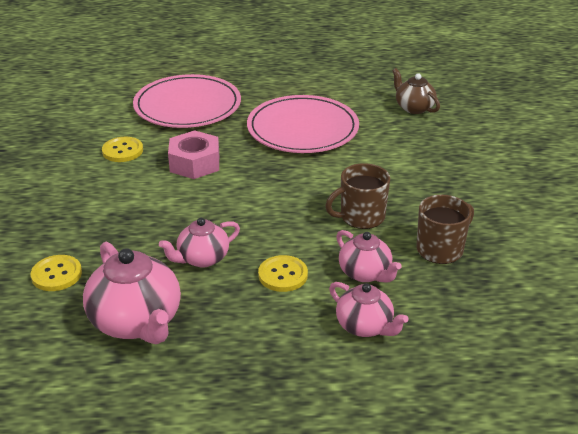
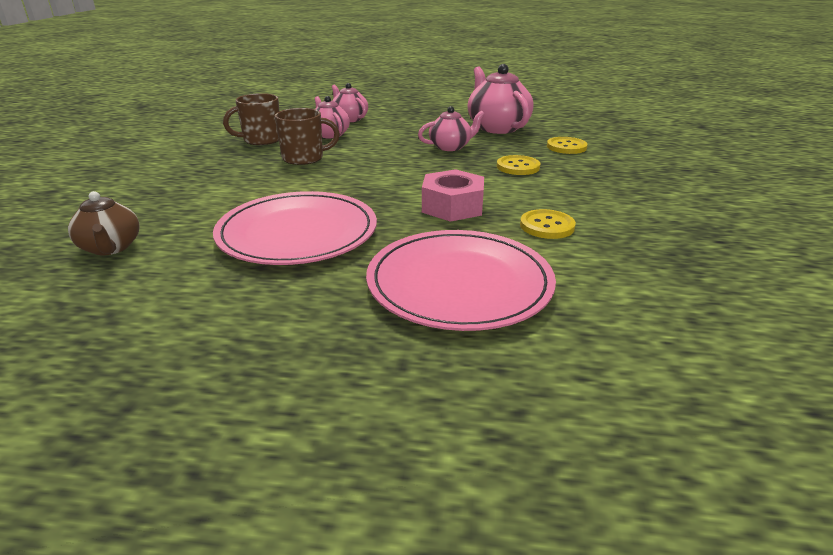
camera: 170 degrees left, 5 degrees down
yellow button [258,255,308,292] -> yellow button moved to [497,155,540,175]

